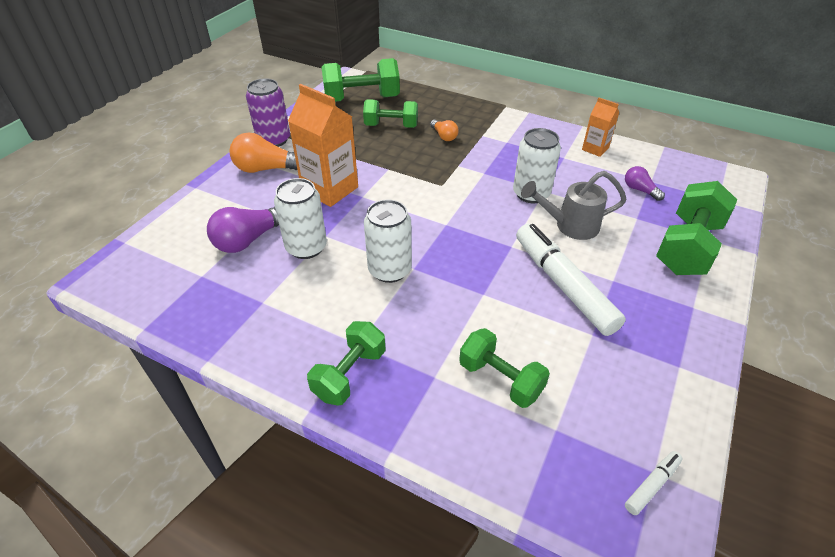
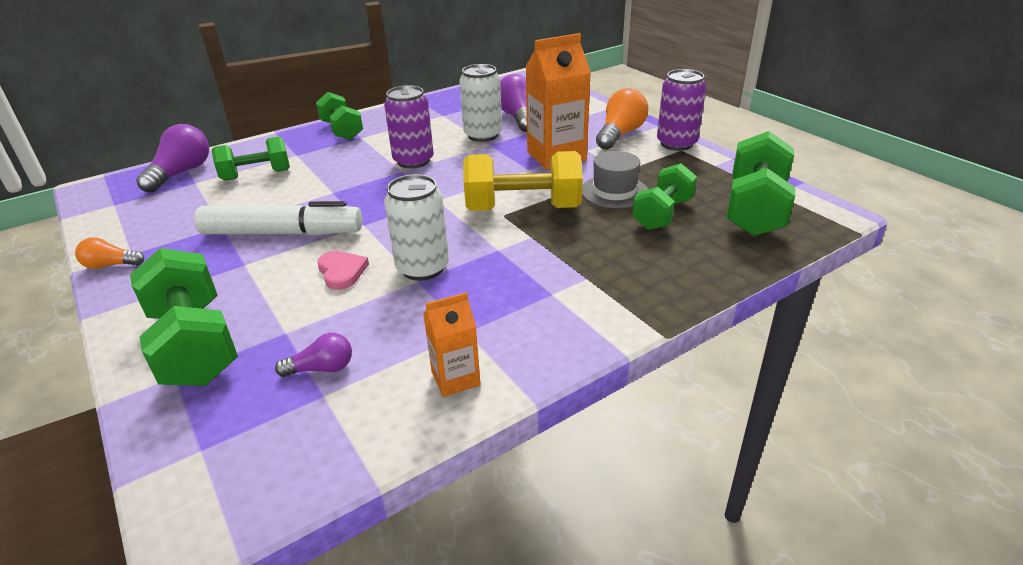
camera: 120 degrees right, 10 degrees down
white can [364,199,412,283] -> purple can [384,85,434,168]
orange light bulb [430,119,459,141] -> orange light bulb moved to [75,237,144,269]
grey watering can [521,171,627,240] -> pink heart [317,251,369,290]
white marker [625,451,683,515] -> none
none -> purple light bulb [136,124,209,193]
none -> yellow dumbbell [464,151,583,211]
none -> grey hat [582,151,648,208]

